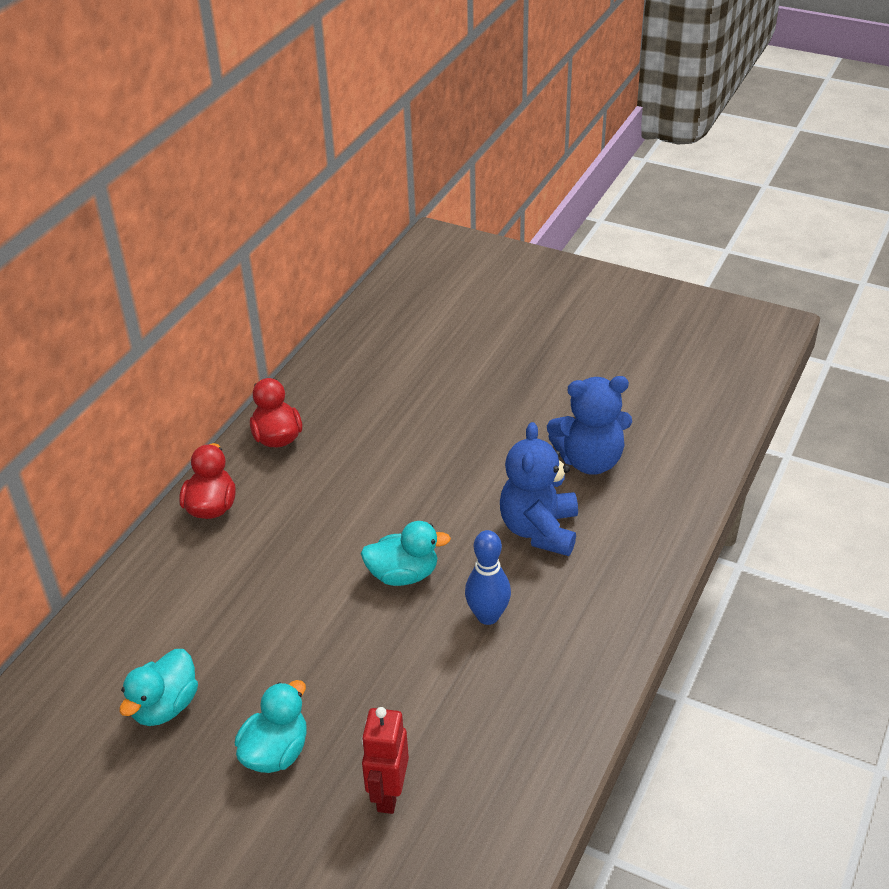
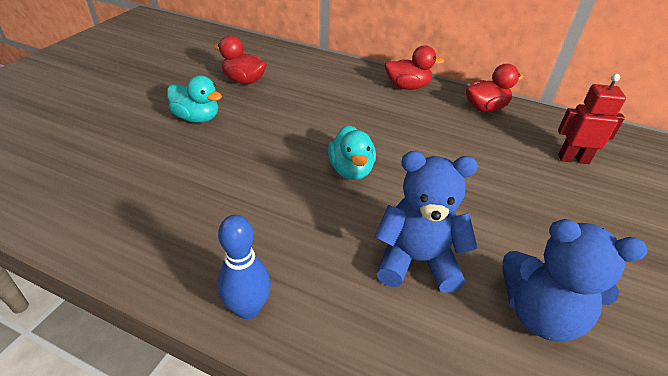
camera: 85 degrees right, 0 degrees up
turquoise duck [120,649,198,726] -> red duck [213,35,267,84]
red robot [361,707,409,814] -> red robot moved to [558,74,626,164]
blue bowling pin [465,530,511,625] -> blue bowling pin moved to [217,215,271,319]
blue teddy bear [547,376,632,475] -> blue teddy bear turned 60 degrees counterclockwise [502,219,648,342]

